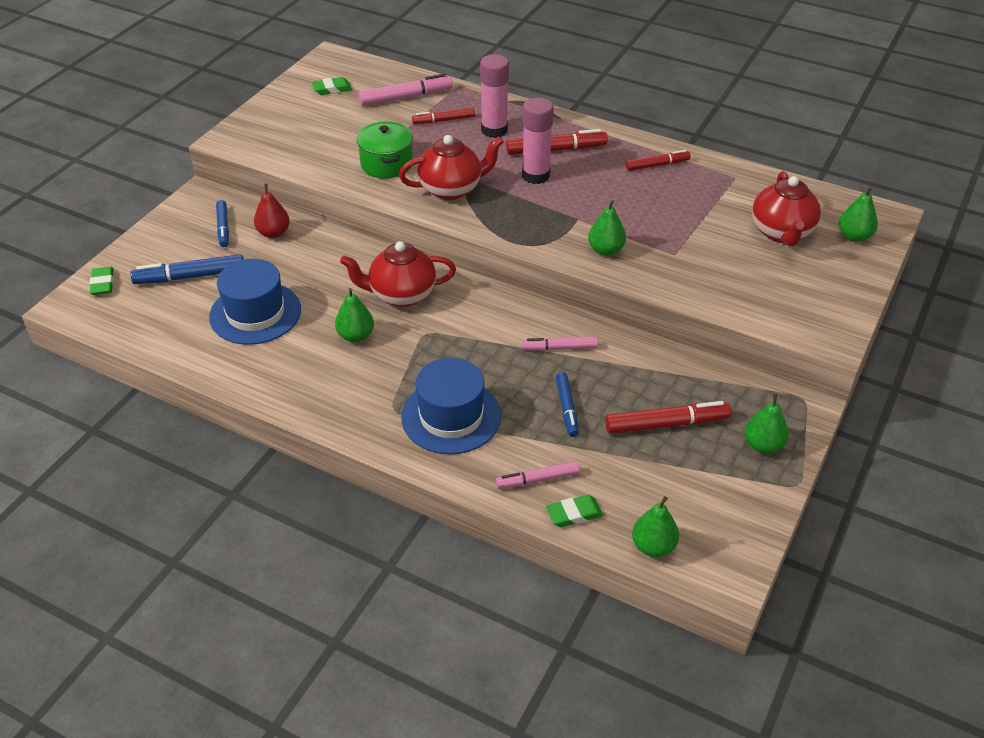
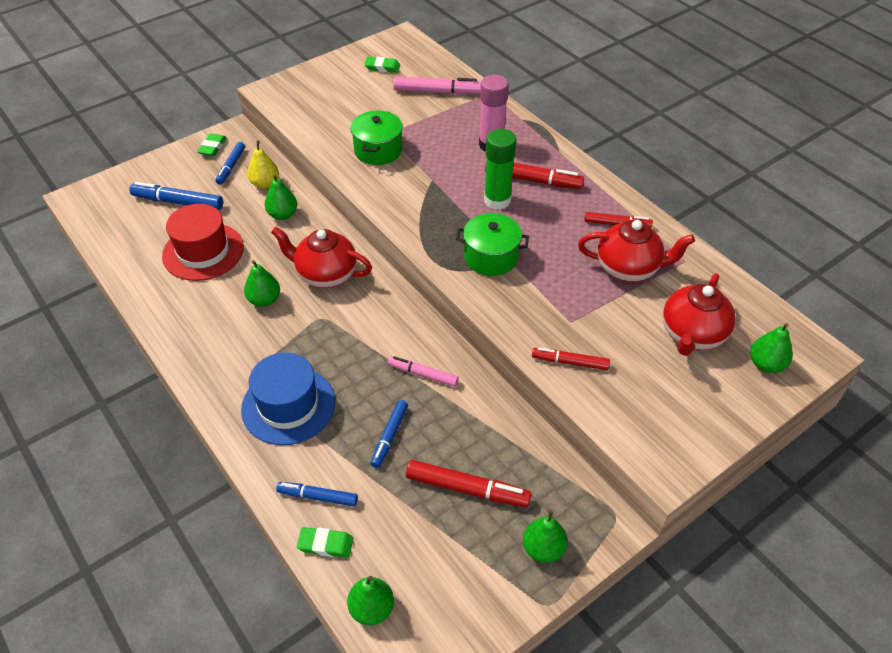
camera: 25 degrees right, 5 degrees up
green eraser [90,267,114,295] -> green eraser moved to [197,133,227,156]
blue hat [209,259,301,345] -> red hat [162,204,244,281]
red pear [254,184,290,238] -> yellow pear [247,141,279,189]
red teapot [399,135,504,200] -> red teapot moved to [578,220,695,282]
red marker [412,107,475,124] -> red marker moved to [532,347,610,370]
pink marker [495,461,580,489] -> blue marker [276,482,358,506]
pink glue stick [522,98,554,184] -> green glue stick [484,129,516,210]
green pear [588,200,626,256] -> green pear moved to [265,174,297,220]
none -> green pot [456,213,529,276]

